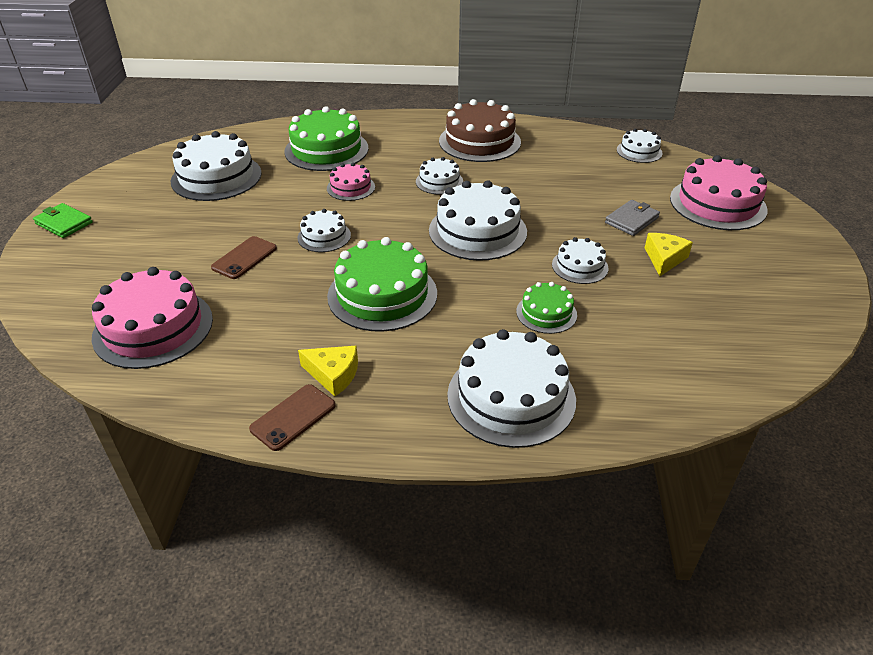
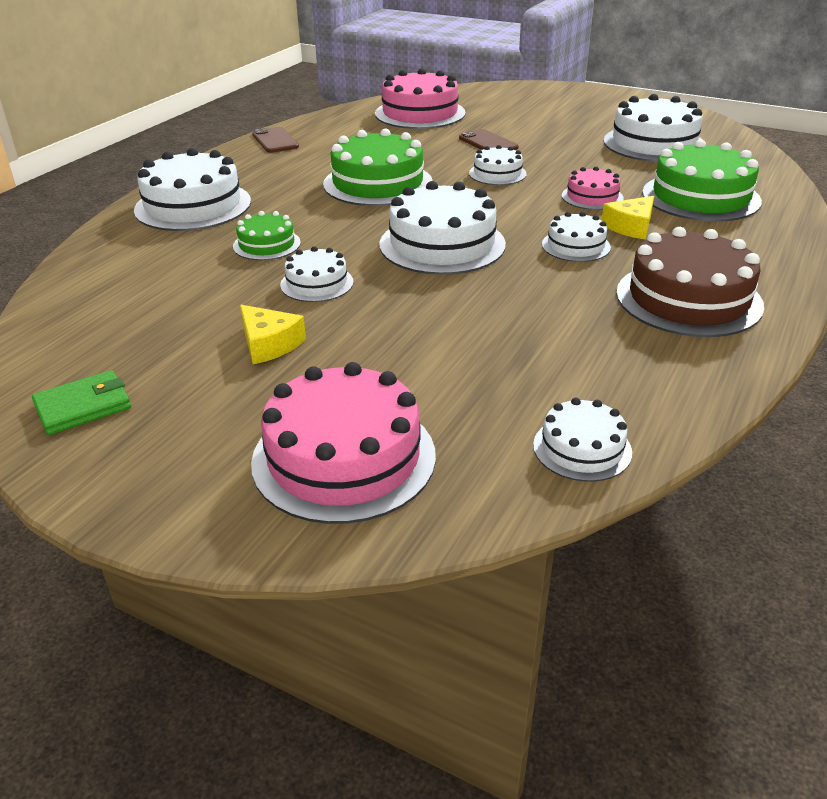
camera: 115 degrees right, 5 degrees down
green wallet [33,203,93,238] -> green wallet moved to [32,370,131,435]
yellow cheese [298,346,358,397] -> yellow cheese moved to [602,196,654,240]
grey wallet [605,200,660,236] -> none

